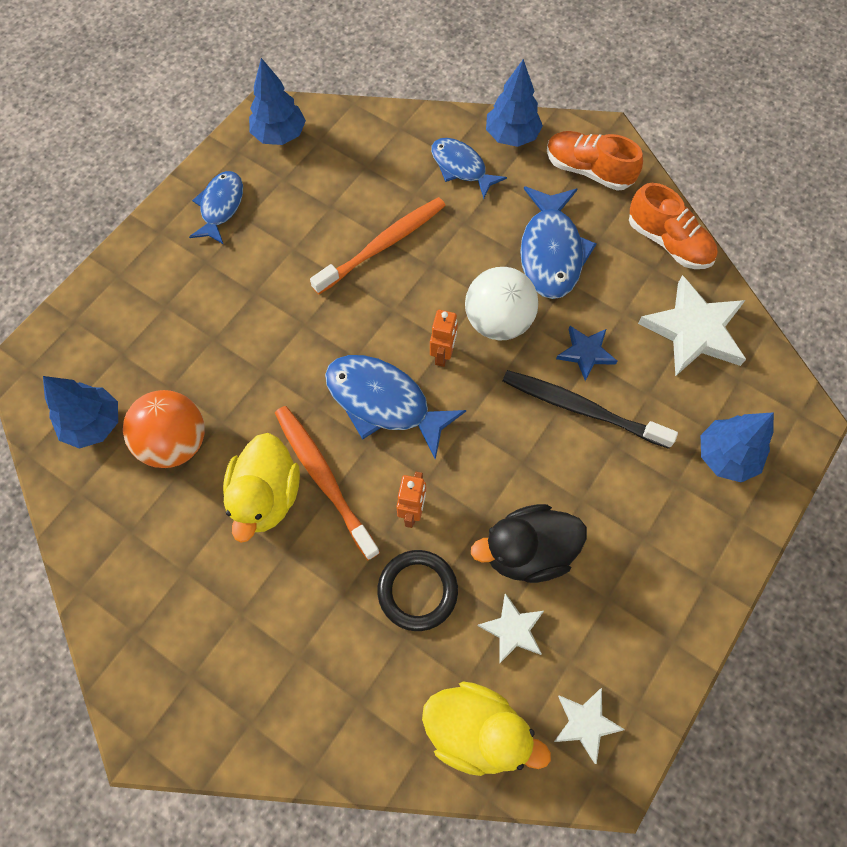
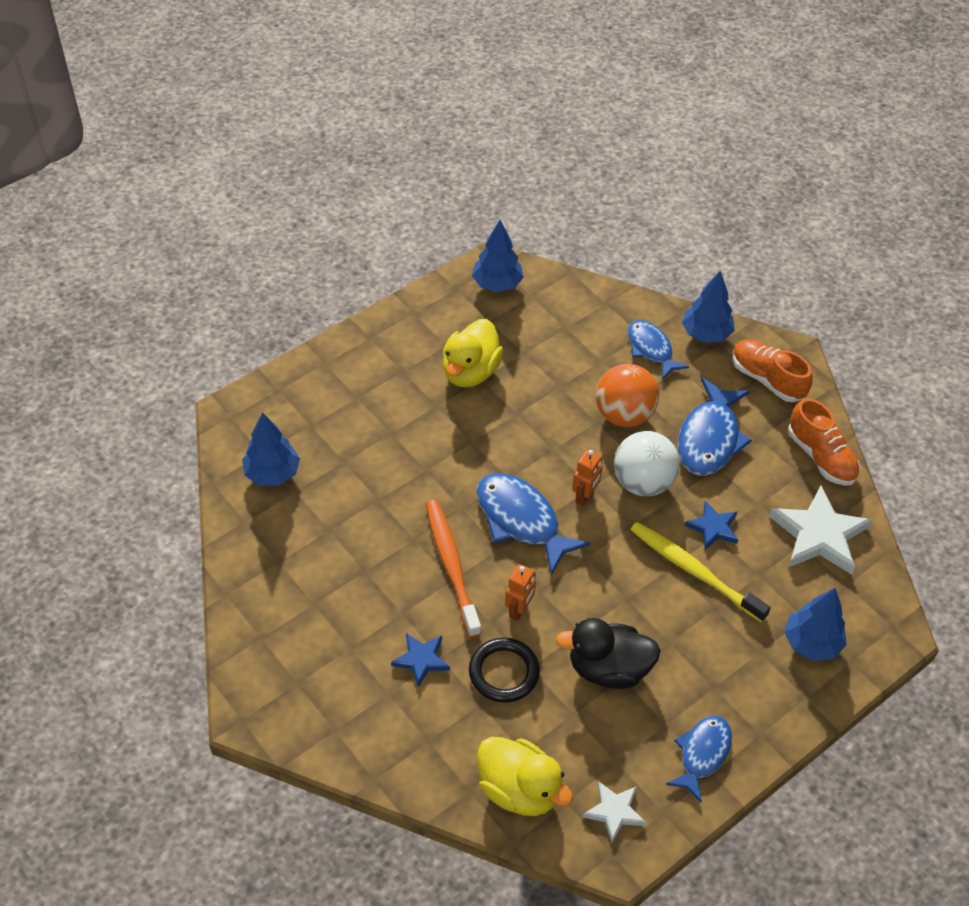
camera: 15 degrees right, 15 degrees down
orange ball [123,390,205,468] -> orange ball moved to [596,364,659,427]
blue fish [189,171,243,245] -> blue fish moved to [666,715,732,803]
yellow duck [223,433,300,543] -> yellow duck moved to [442,319,504,387]
orange toothbrush [310,197,446,294] -> none
white star [478,593,544,664] -> none
black toothbrush [503,370,678,449] -> yellow toothbrush [630,522,771,622]
none -> blue star [391,633,450,687]

